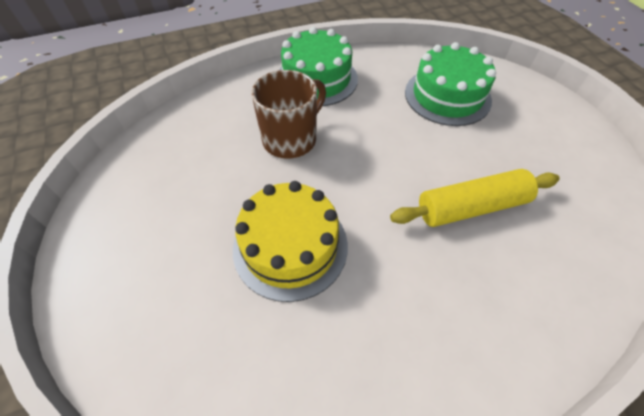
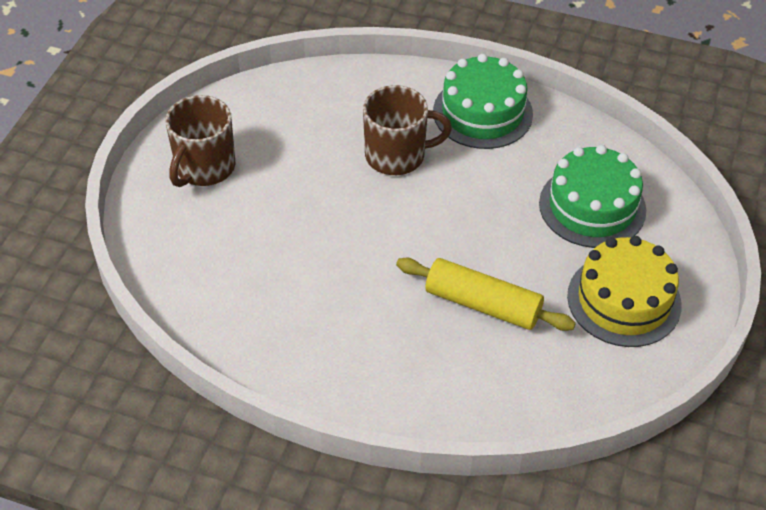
camera: 40 degrees right, 5 degrees down
yellow cake [233,181,348,302] -> yellow cake moved to [567,236,682,347]
none -> brown mug [166,95,235,187]

